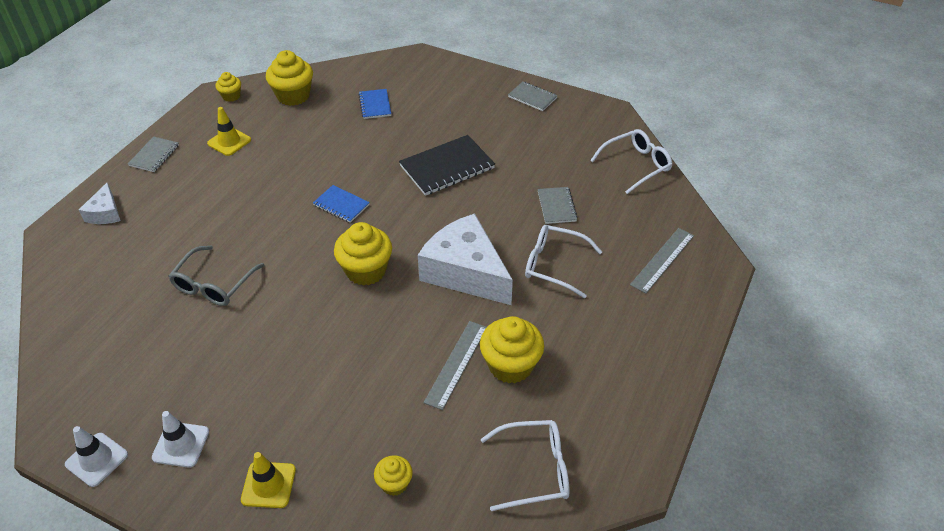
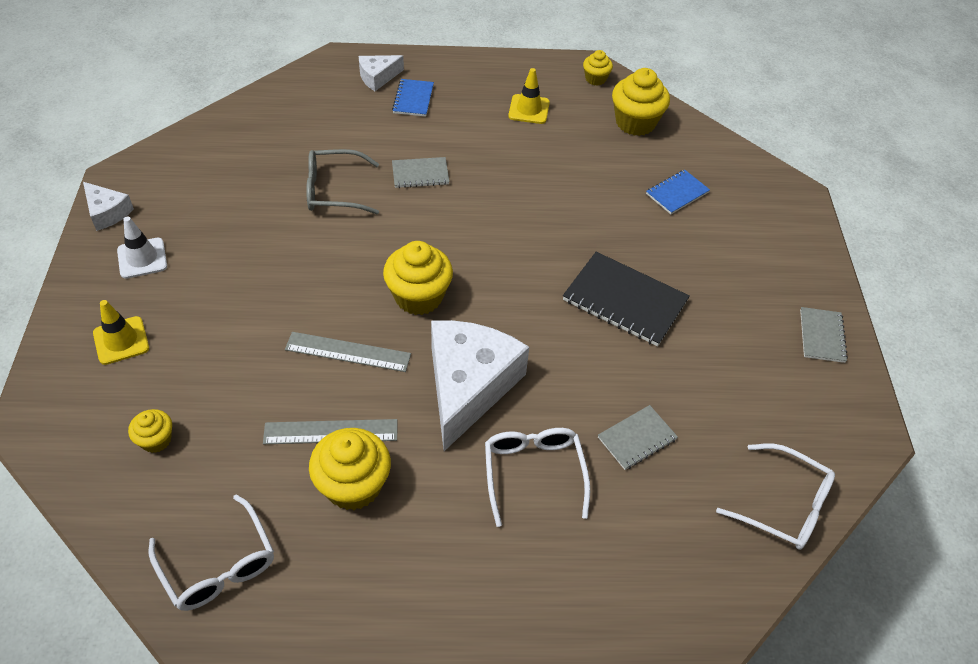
camera: 60 degrees right, 5 degrees up
white traffic cone [65,426,128,487] -> white cheese [83,182,134,231]
grey notebook [128,136,179,172] -> grey notebook moved to [392,157,449,188]
blue notebook [313,185,370,223] -> blue notebook moved to [392,79,434,117]
grey ruler [630,228,694,294] -> grey ruler moved to [285,332,411,372]

